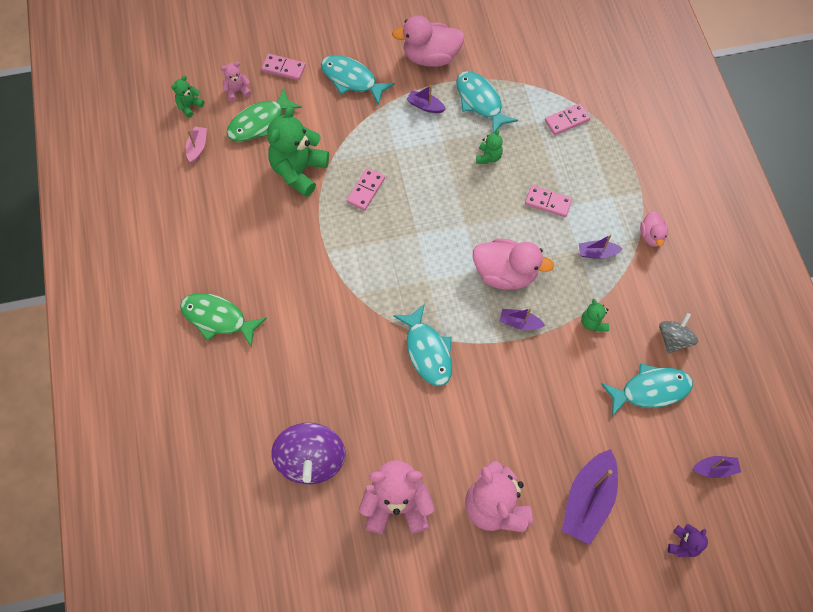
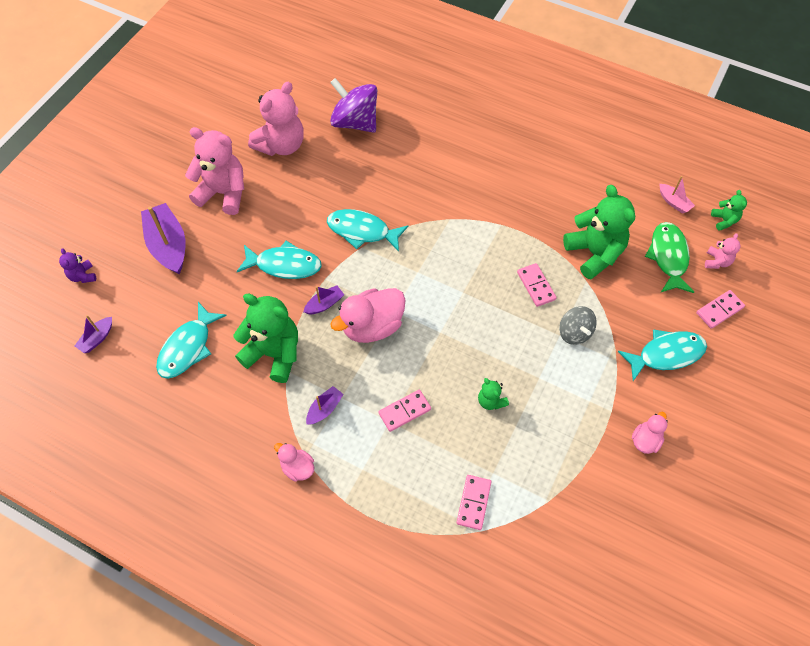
camera: 130 degrees right, 5 degrees down
green fish [180,293,267,348] -> none
pink duck [392,16,465,67] -> pink duck [632,412,668,454], size x0.53
purple boat [407,85,446,113] -> none
turquoise fish [456,71,518,133] -> turquoise fish moved to [236,241,322,279]
green teddy bear [581,299,609,332] -> green teddy bear [234,293,298,383], size x2.13
grey spinning top [659,313,698,354] -> grey spinning top moved to [559,306,597,345]

